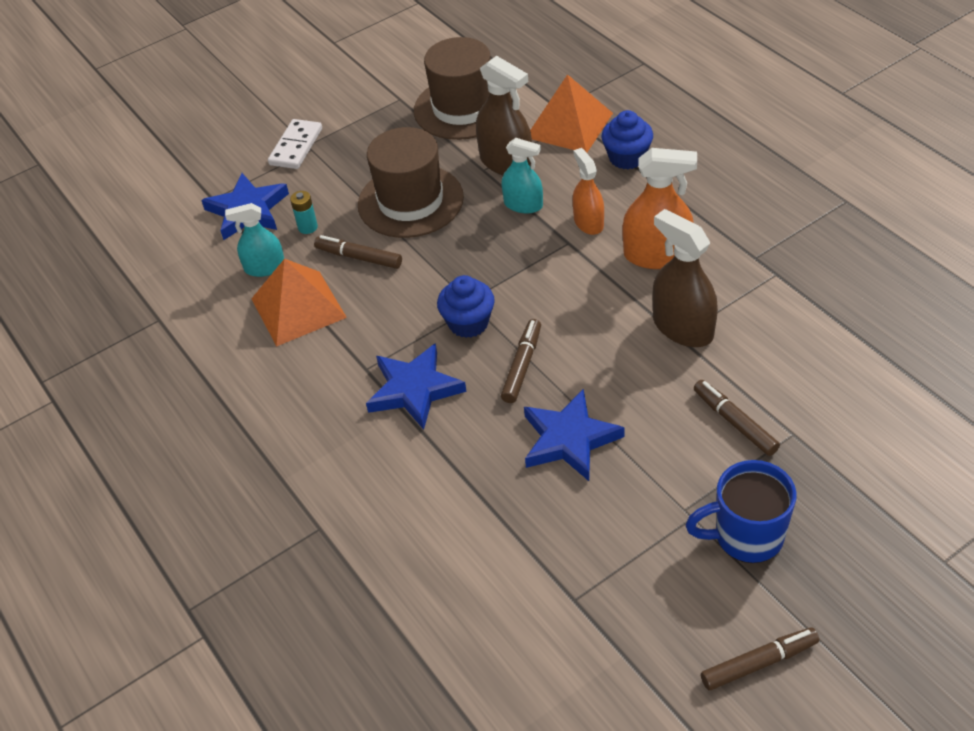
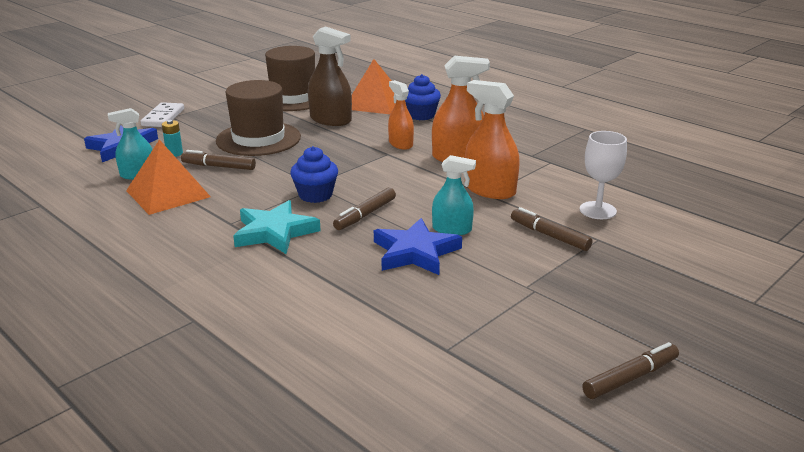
camera: 15 degrees left, 20 degrees down
blue star [366,343,466,430] -> turquoise star [233,200,321,254]
turquoise spray bottle [501,138,543,213] -> turquoise spray bottle moved to [432,155,476,235]
brown marker [501,319,541,403] -> brown marker turned 150 degrees counterclockwise [333,188,396,230]
brown spray bottle [653,209,718,347] -> orange spray bottle [465,80,520,199]
blue mug [685,460,797,563] -> none
none -> white goblet [580,131,627,219]

